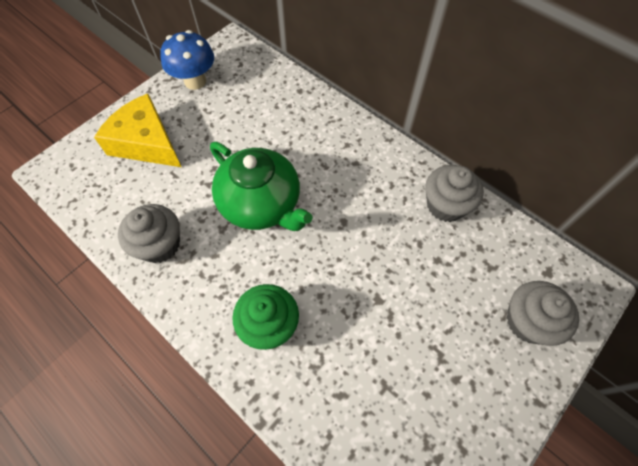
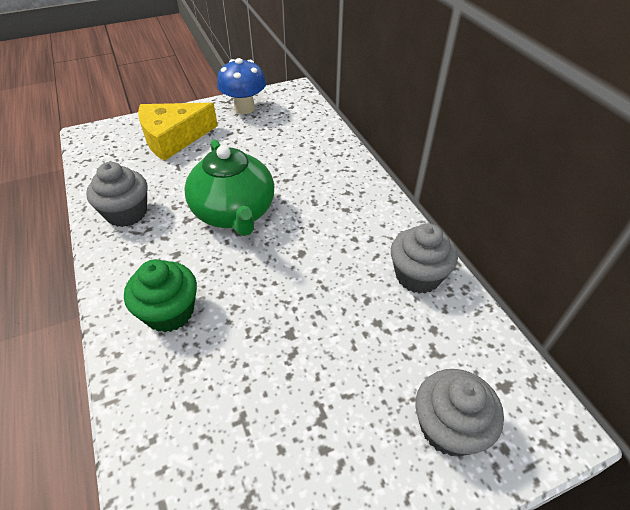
camera: 25 degrees right, 15 degrees down
yellow cheese [94,94,181,167] -> yellow cheese turned 90 degrees counterclockwise [138,103,218,161]

